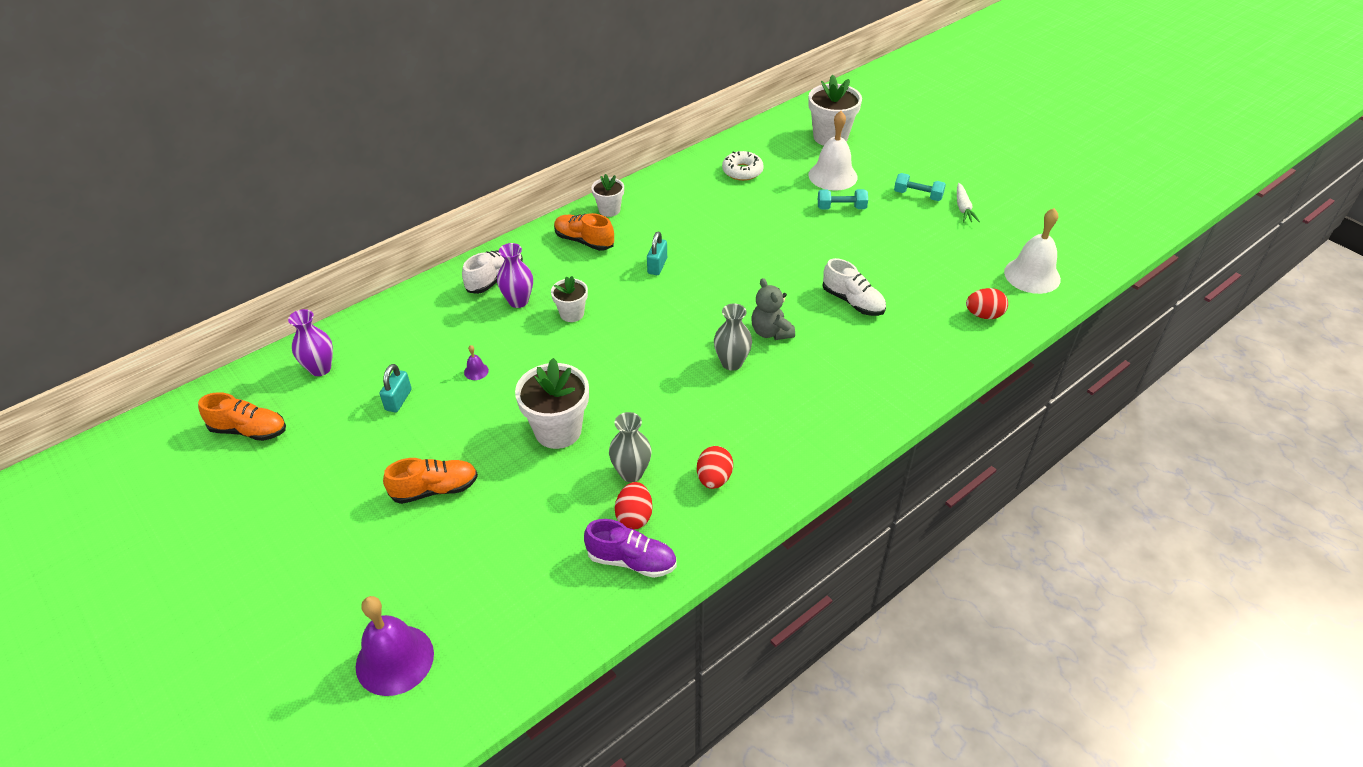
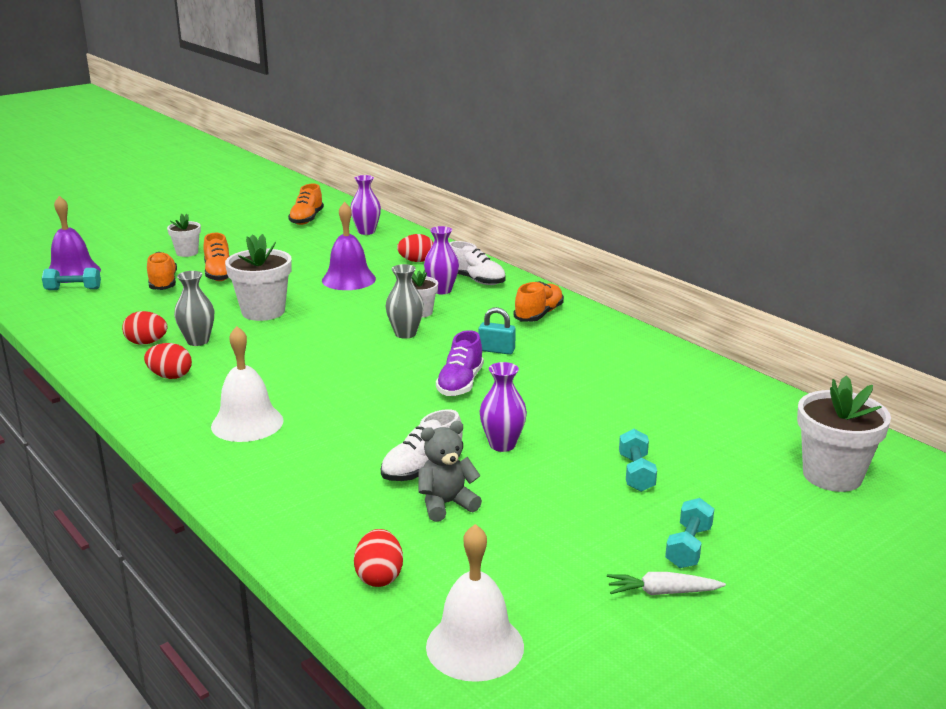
camera: 90 degrees right, 20 degrees down
turquoise padlock [380,364,412,412] -> none
purple bell [464,345,489,380] -> purple bell [322,202,376,290], size x2.47
purple shoe [584,519,677,578] -> purple shoe moved to [436,330,484,396]
white flower pot [591,174,624,217] -> white flower pot moved to [167,214,201,257]
grey vase [714,304,752,371] -> grey vase moved to [385,264,424,339]
white donut [722,151,764,181] -> none
grey teddy bear [751,278,795,340] -> grey teddy bear moved to [418,421,482,522]
white bell [808,111,858,191] -> white bell moved to [211,326,284,442]
none -> turquoise dumbbell [42,268,101,290]
none -> orange shoe [147,252,177,290]
none -> red egg [397,234,433,262]
none -> purple vase [480,362,527,452]

